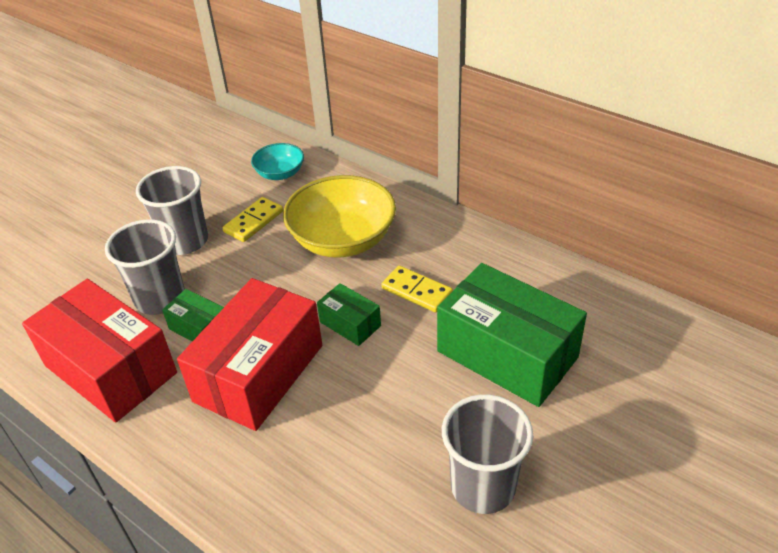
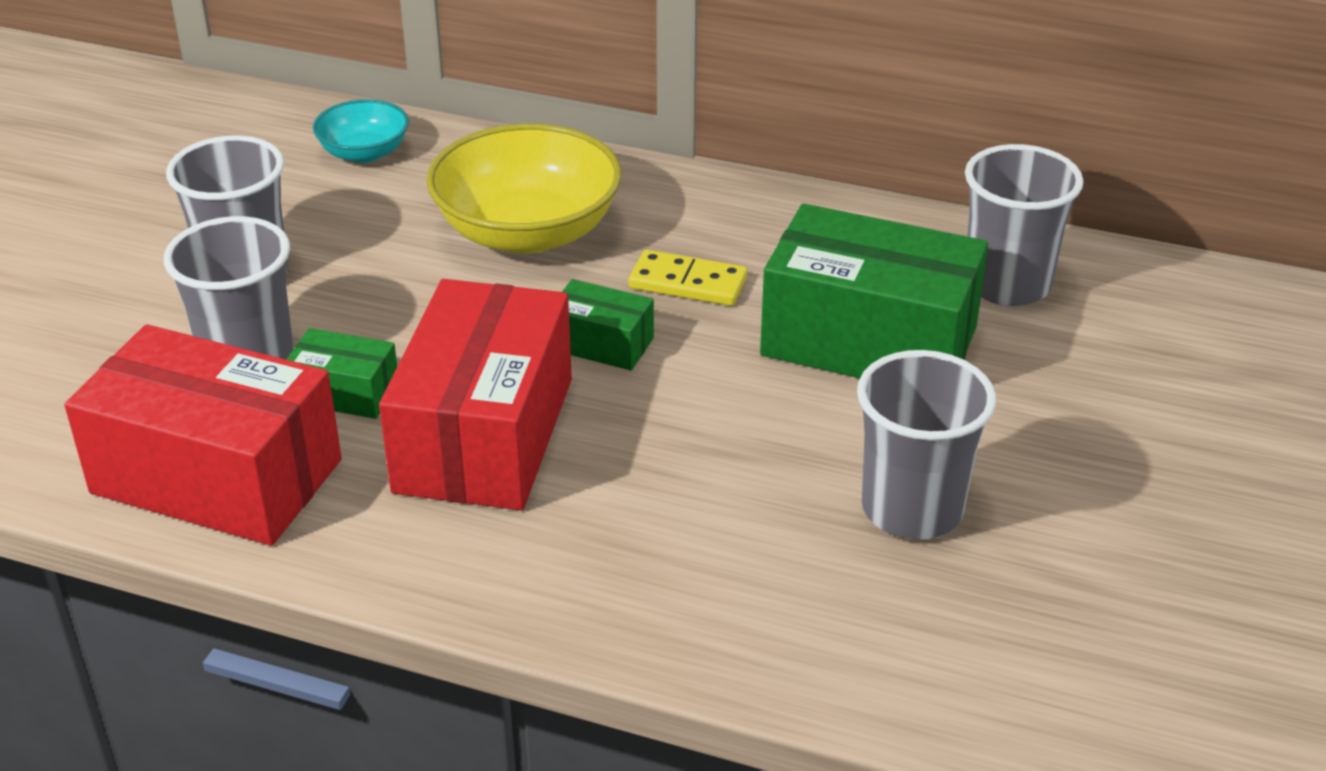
camera: 20 degrees left, 5 degrees down
yellow domino [223,197,283,242] -> none
none -> grey cup [965,144,1083,306]

